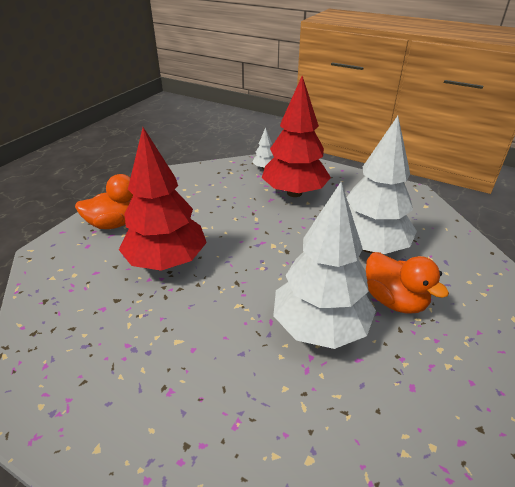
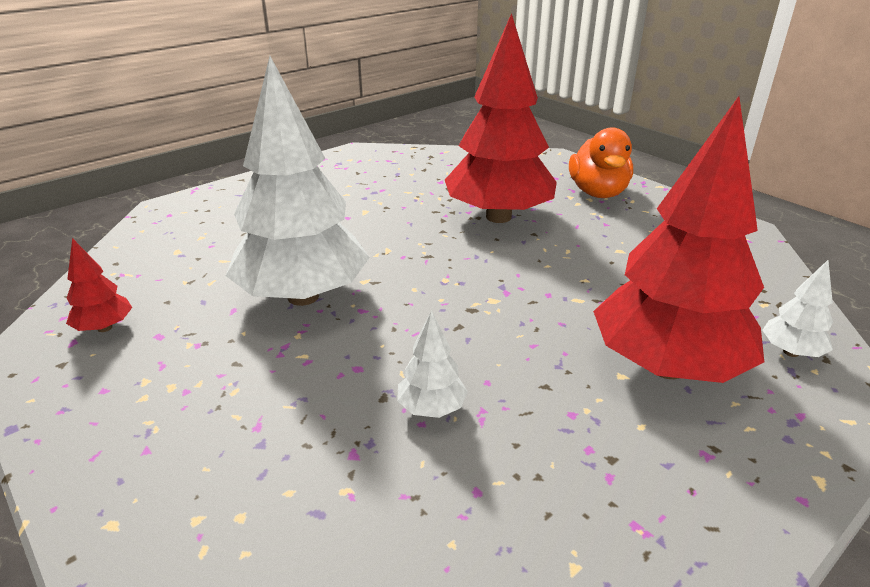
camera: 110 degrees right, 5 degrees down
white tree [346,116,417,254] -> white tree [397,310,468,418], size x0.41
orange duck [366,252,449,314] -> none
none -> red tree [66,238,132,332]

